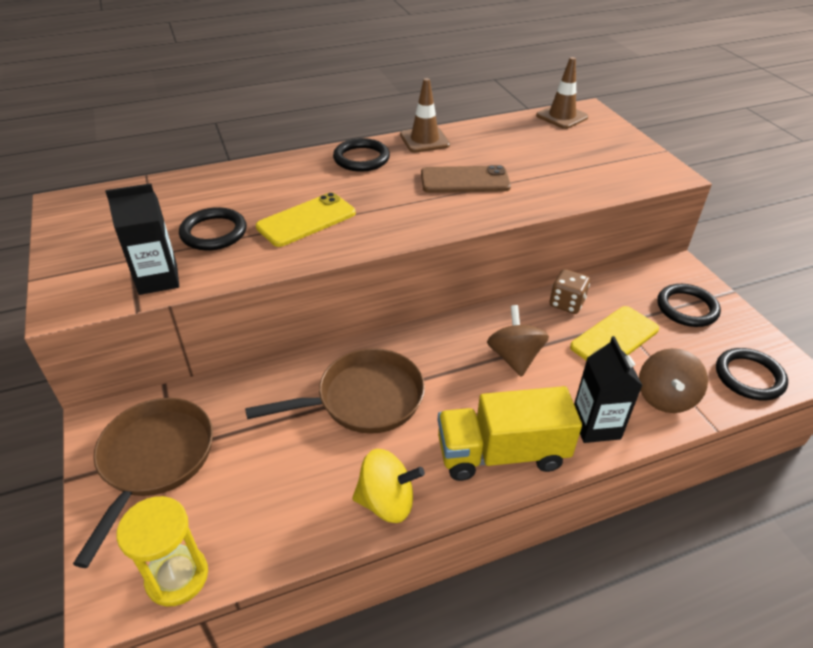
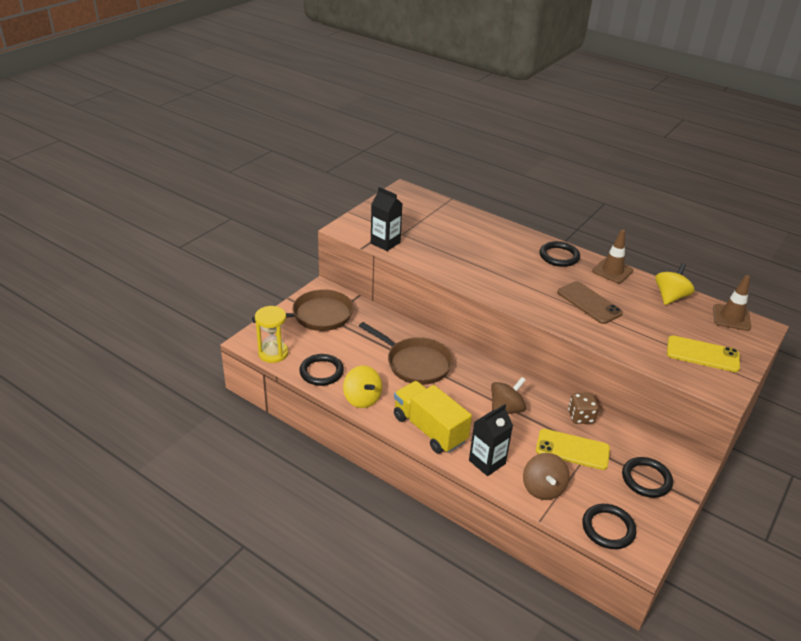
camera: 55 degrees right, 5 degrees down
black ring [179,207,247,251] -> black ring moved to [299,354,344,386]
yellow phone [256,192,356,247] -> yellow phone moved to [667,336,740,372]
brown spinning top [639,348,708,413] -> brown spinning top turned 75 degrees counterclockwise [523,453,570,500]
none -> yellow spinning top [655,263,695,305]

